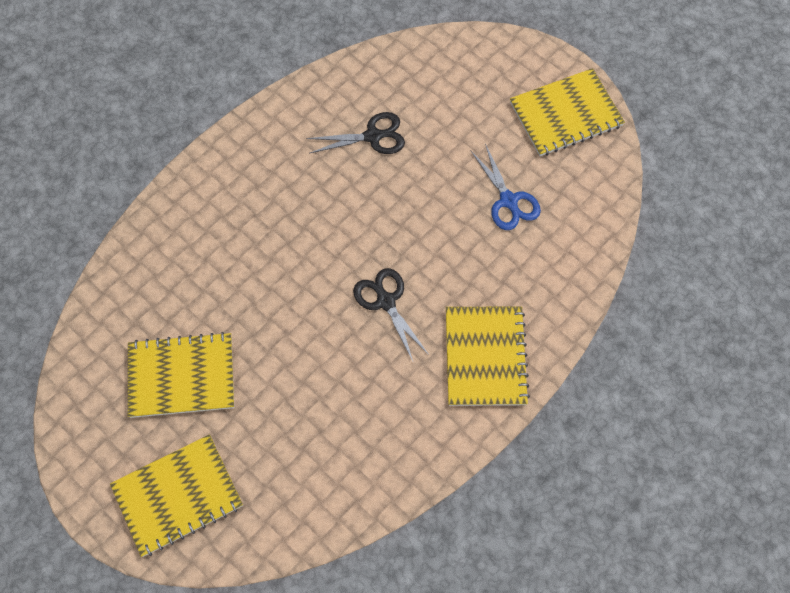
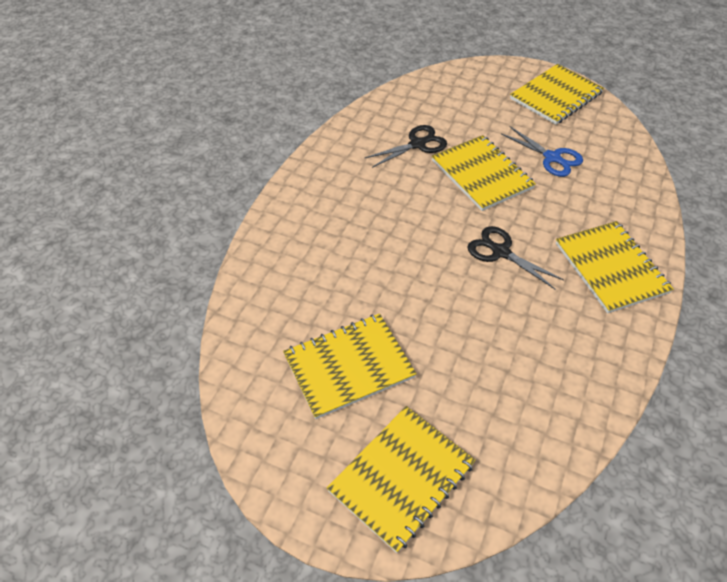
camera: 20 degrees left, 15 degrees down
none -> yellow notebook [432,135,536,211]

